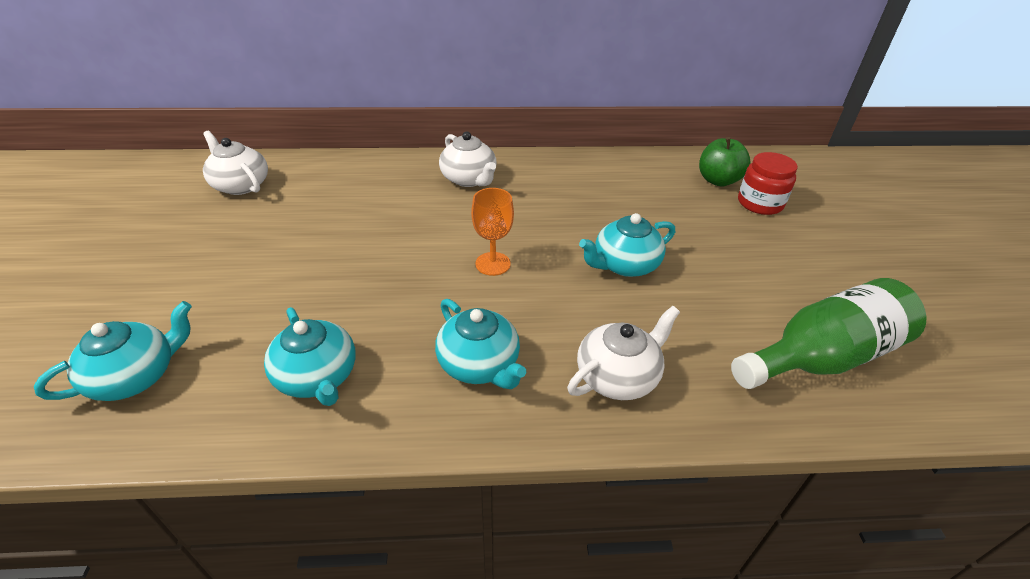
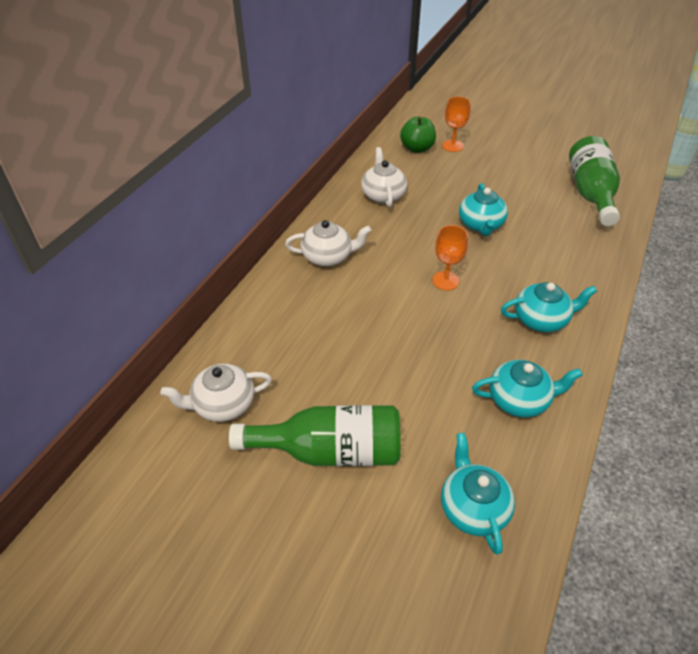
camera: 60 degrees left, 5 degrees up
white teapot [567,306,680,400] -> white teapot moved to [361,147,407,207]
red jar [738,152,798,215] -> orange goblet [442,97,470,152]
none -> green bottle [229,405,401,466]

